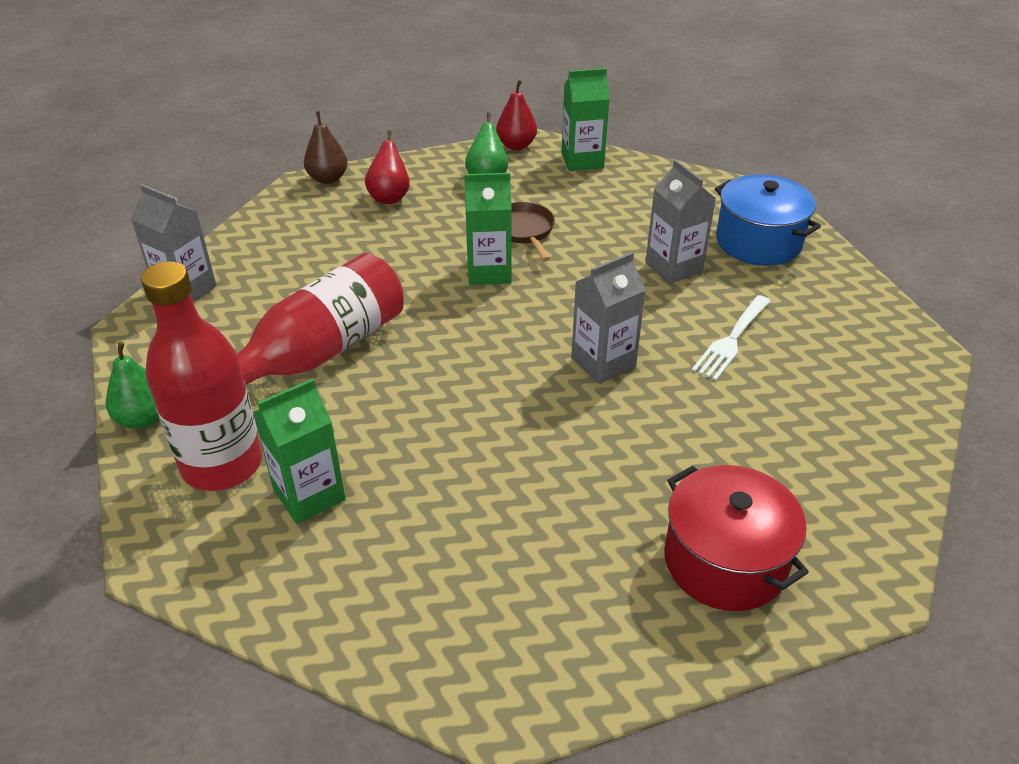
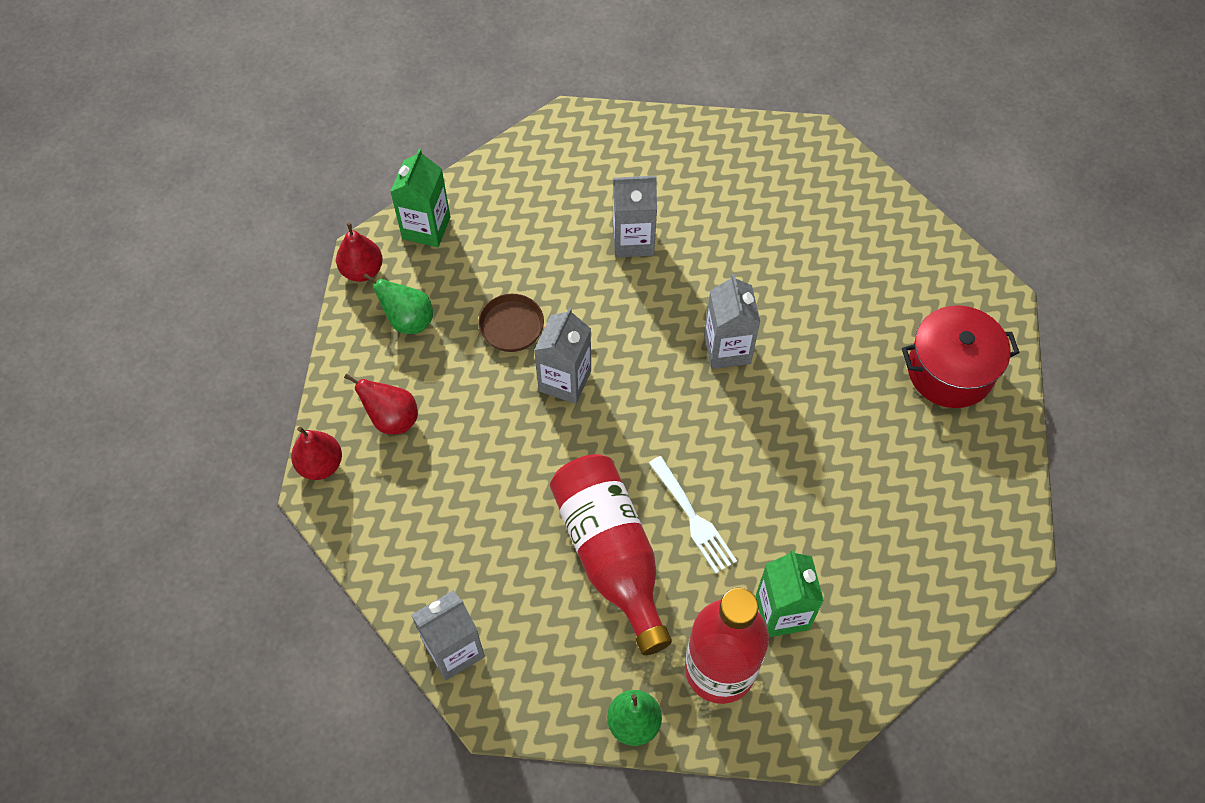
camera: 65 degrees left, 20 degrees up
brown pear [304,111,348,184] -> red pear [291,426,342,480]
green carton [465,173,512,285] -> grey carton [534,308,591,404]
white fork [692,295,771,381] -> white fork moved to [649,456,737,573]
blue pot [715,174,821,266] -> none

